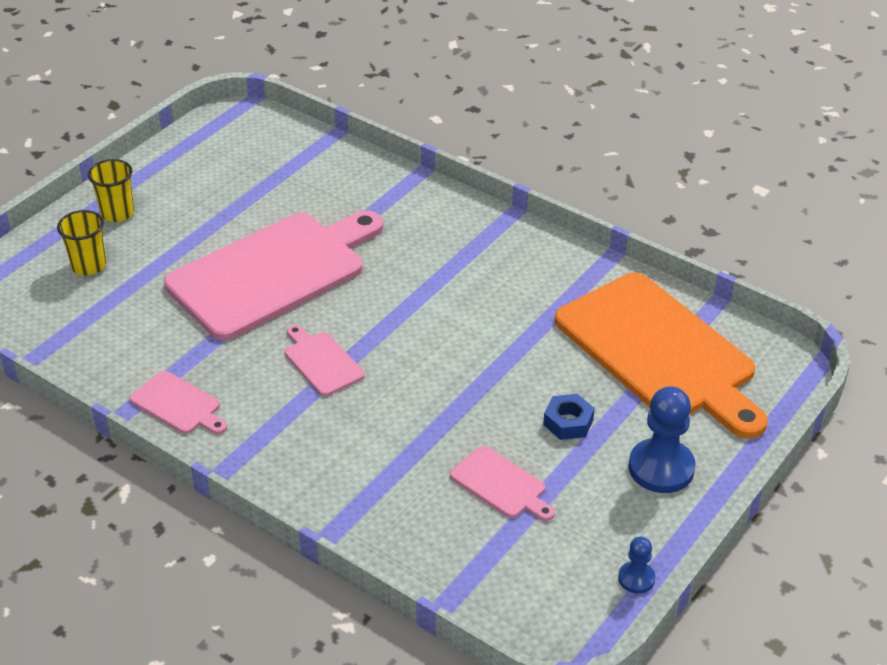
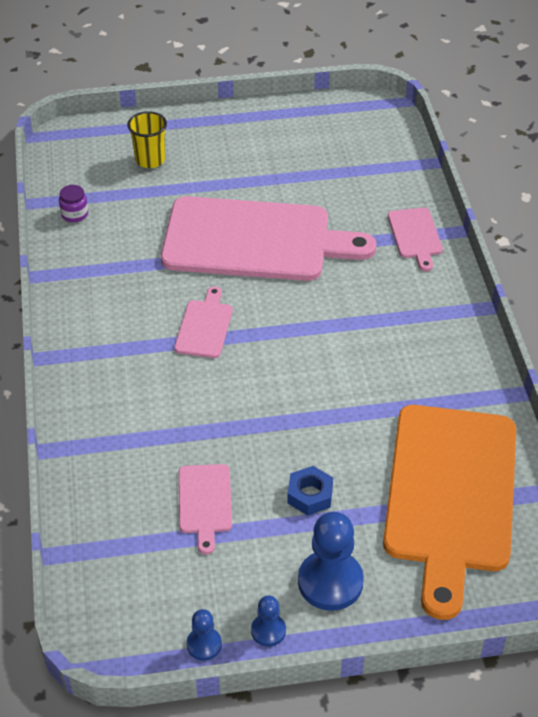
camera: 45 degrees right, 5 degrees up
yellow cup [88,159,134,222] -> none
pink cutting board [130,371,227,434] -> pink cutting board moved to [388,208,443,271]
none -> purple jar [59,185,88,222]
none -> blue pawn [251,595,286,647]

